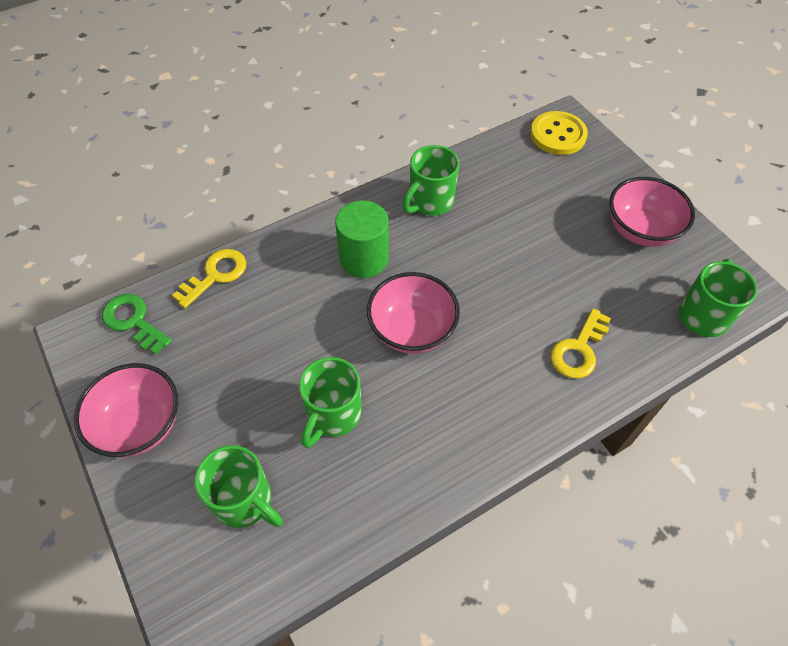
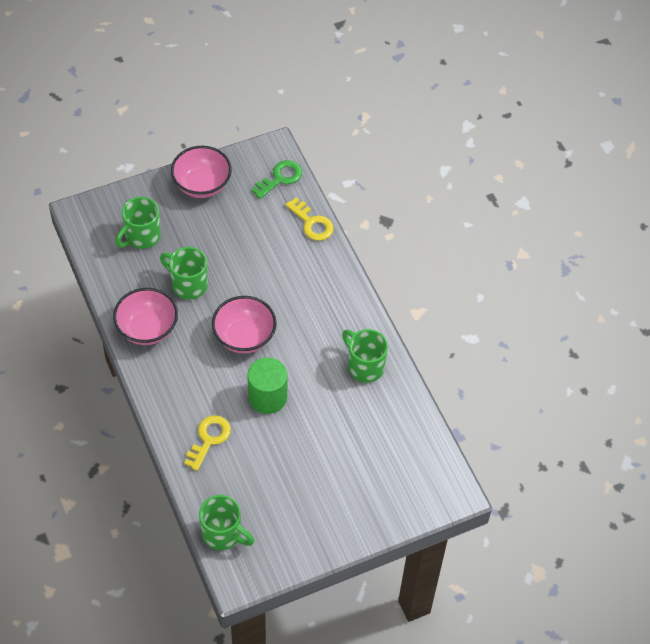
camera: 95 degrees right, 0 degrees up
green cylinder [335,201,389,278] -> green cylinder moved to [247,357,288,414]
yellow button [530,111,588,155] -> none
yellow key [551,309,611,378] -> yellow key turned 75 degrees clockwise [184,415,231,471]
pink bowl [610,177,695,247] -> pink bowl moved to [113,288,178,345]

